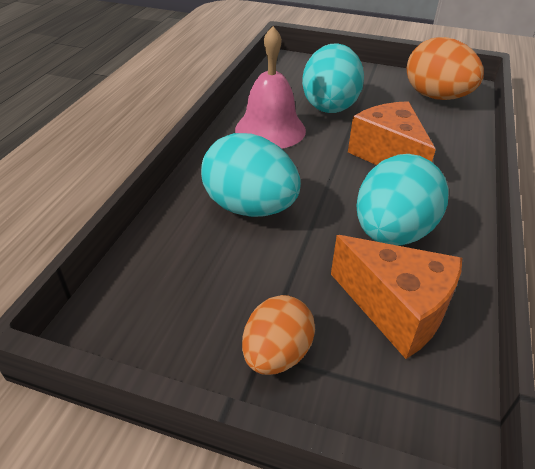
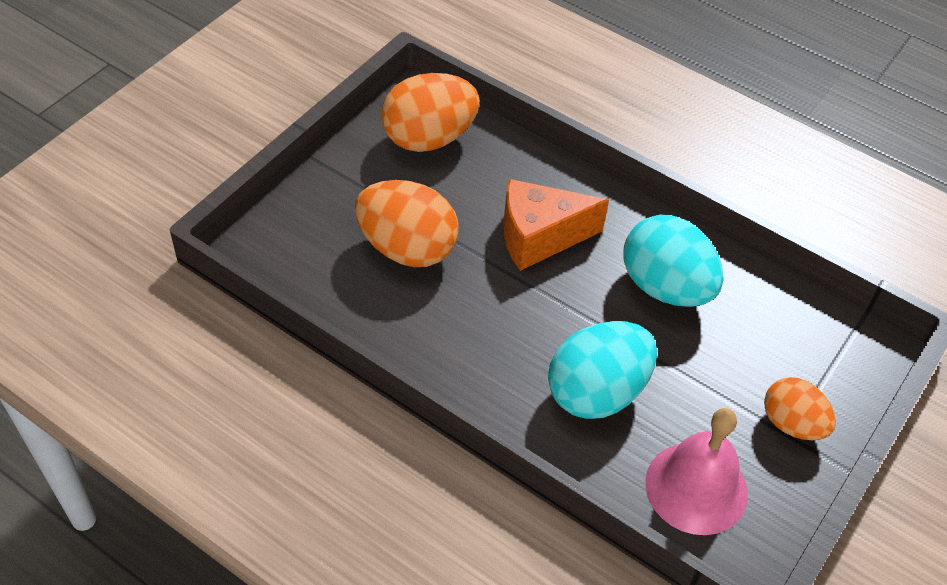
camera: 75 degrees left, 10 degrees up
pink bell [235,26,306,149] -> pink bell moved to [645,408,748,535]
turquoise egg [302,43,364,113] -> orange egg [355,180,459,267]
orange cheese [331,235,462,359] -> none

